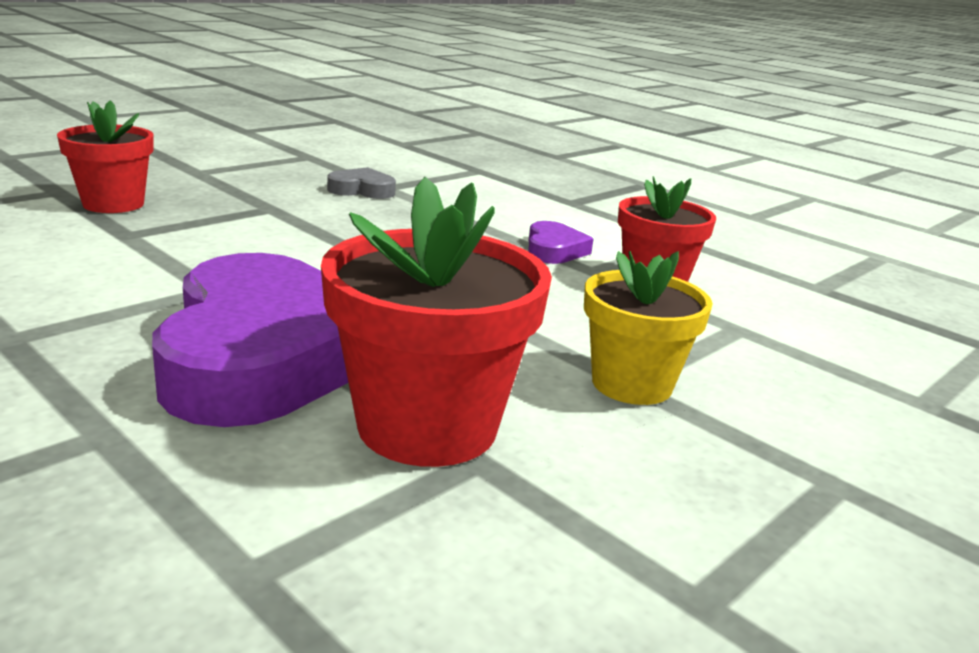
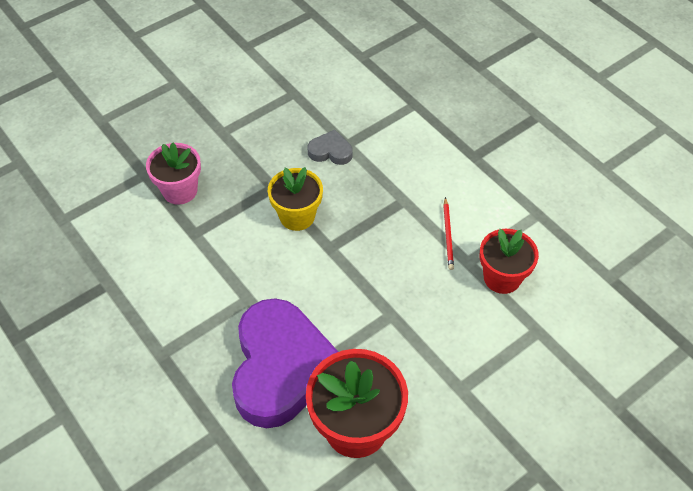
camera: 10 degrees right, 30 degrees up
red flower pot [57,100,154,213] -> pink flower pot [146,143,201,205]
purple heart [528,221,593,264] -> red pencil [443,197,454,270]
yellow flower pot [584,251,713,405] -> yellow flower pot moved to [268,167,323,231]

